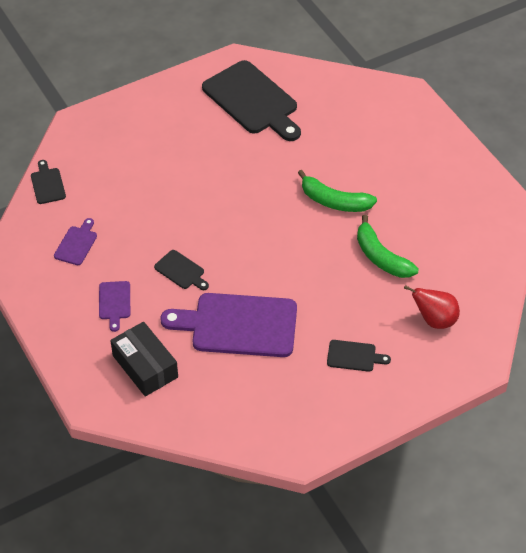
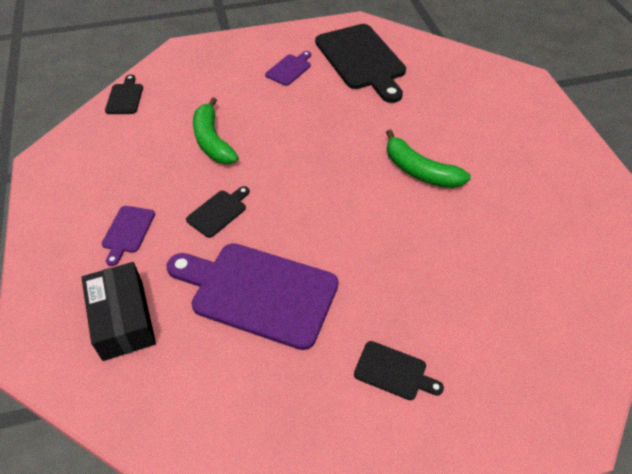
camera: 15 degrees right, 0 degrees up
purple cutting board [54,218,97,265] -> purple cutting board moved to [265,51,311,86]
black cutting board [154,250,209,290] -> black cutting board turned 105 degrees counterclockwise [186,186,250,238]
green banana [357,215,419,278] -> green banana moved to [193,97,239,164]
red pear [404,285,460,329] -> none

